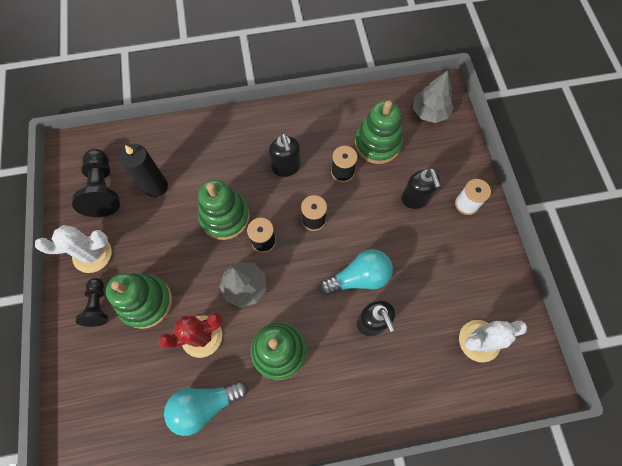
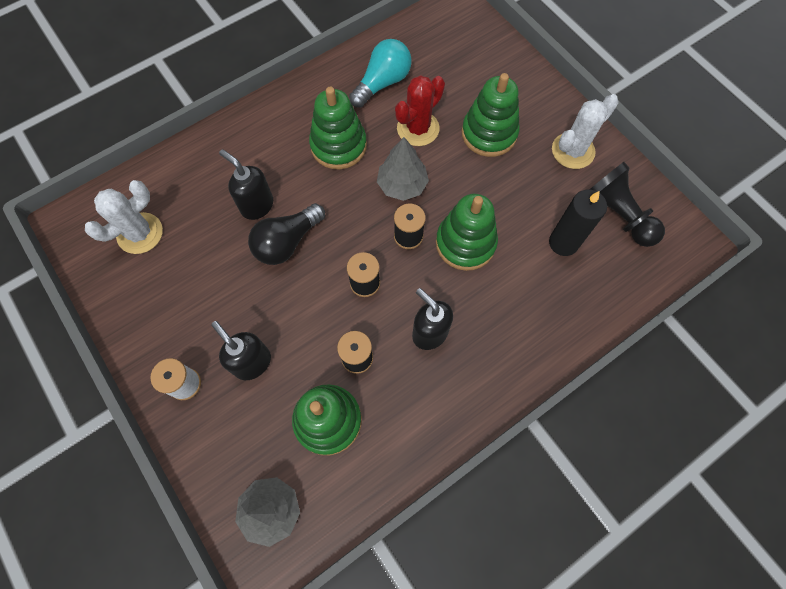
camera: 155 degrees right, 0 degrees up
black pawn [76,278,108,327] -> none
turquoise light bulb [319,249,393,296] -> black light bulb [248,203,325,265]

